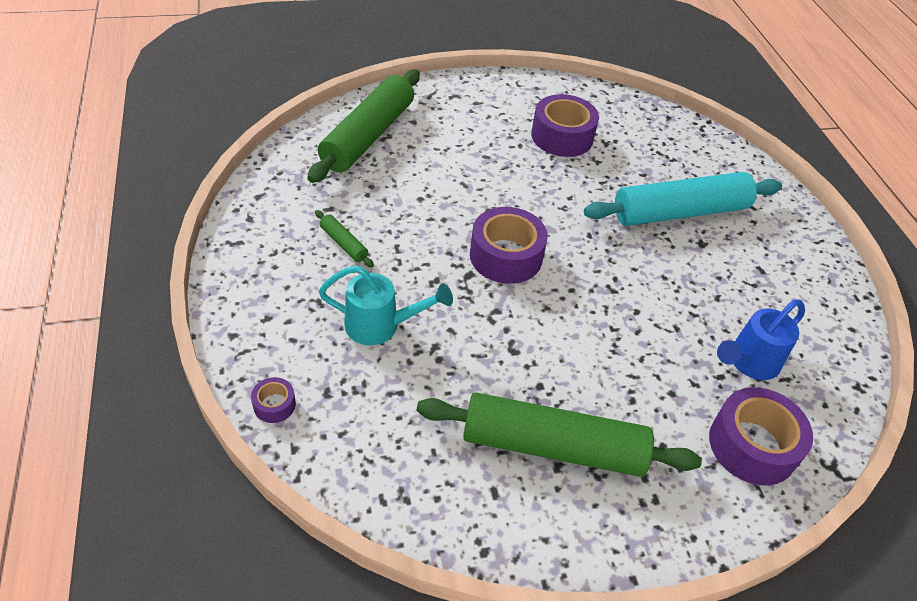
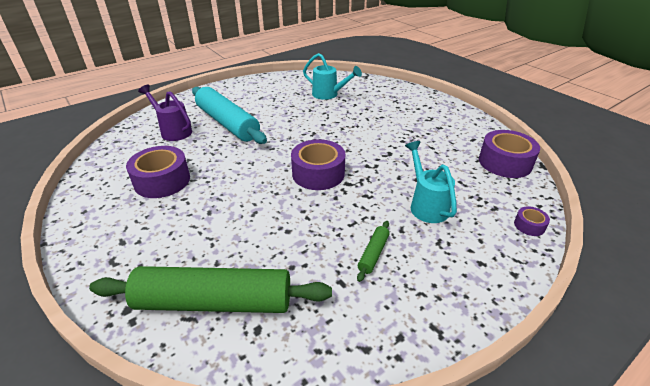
camera: 110 degrees left, 10 degrees down
green rolling pin [416,392,702,477] -> none
purple tape [709,387,813,485] -> purple tape moved to [479,130,540,178]
blue watering can [717,299,805,380] -> turquoise watering can [303,53,362,100]
none -> purple watering can [138,85,192,141]

